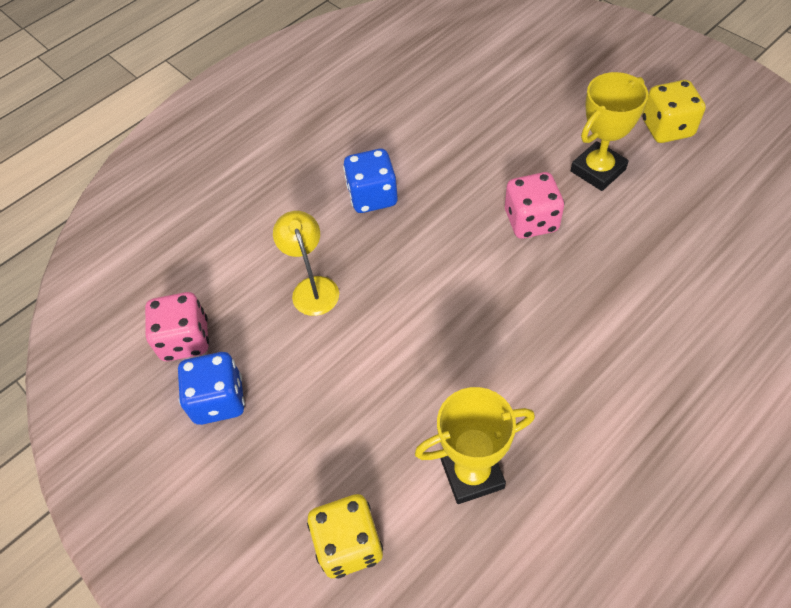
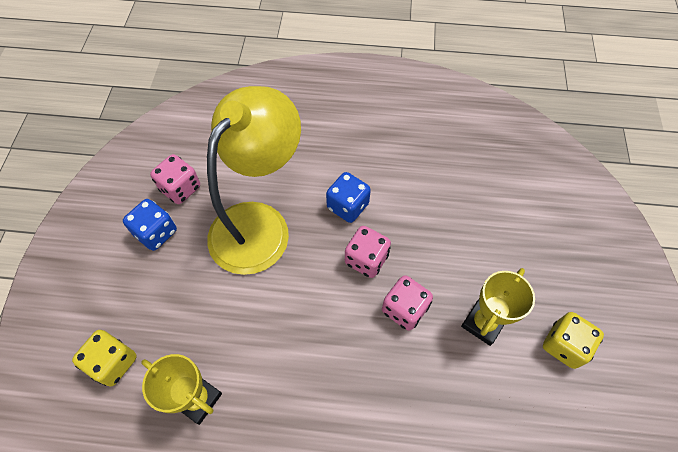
camera: 45 degrees right, 5 degrees up
yellow lamp [273,211,339,316] -> yellow lamp [207,86,301,275], size x2.41
yellow trophy [571,72,648,191] -> yellow trophy turned 60 degrees counterclockwise [461,268,535,346]
none -> pink dice [345,226,391,278]

